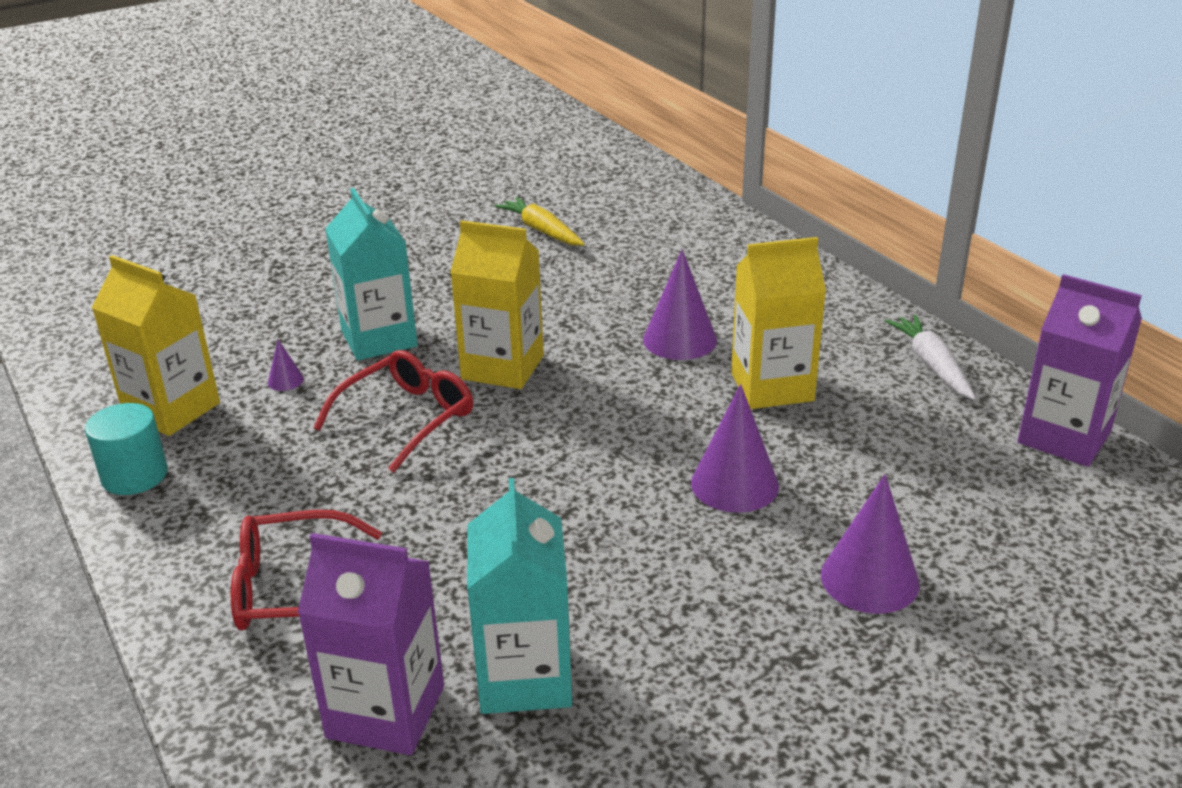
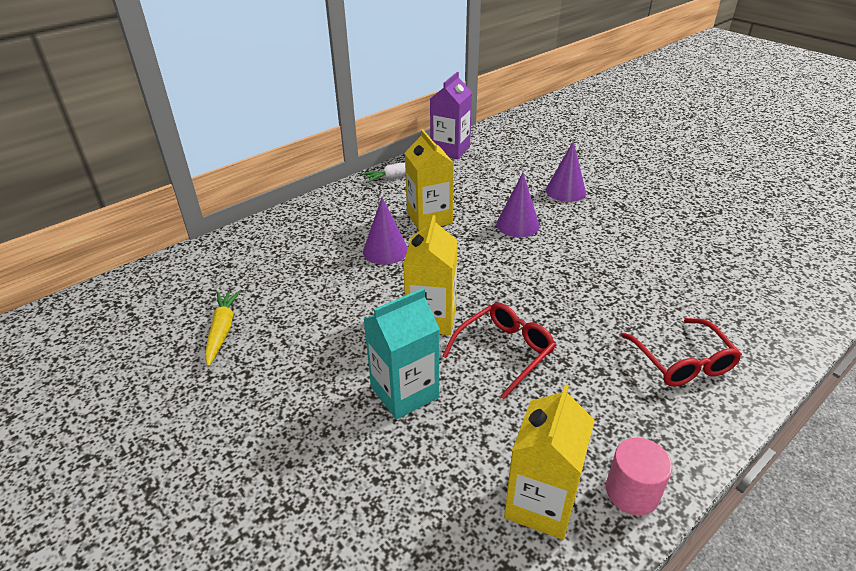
camera: 100 degrees left, 5 degrees up
turquoise cylinder [85,403,168,495] -> pink cylinder [606,438,672,515]
purple cone [268,340,304,391] -> none
purple carton [298,533,444,755] -> none
red glasses [313,350,473,473] -> red glasses turned 105 degrees clockwise [443,303,556,399]
turquoise carton [467,478,572,714] -> none
yellow carrot [494,197,585,246] -> yellow carrot turned 135 degrees clockwise [205,291,241,367]

